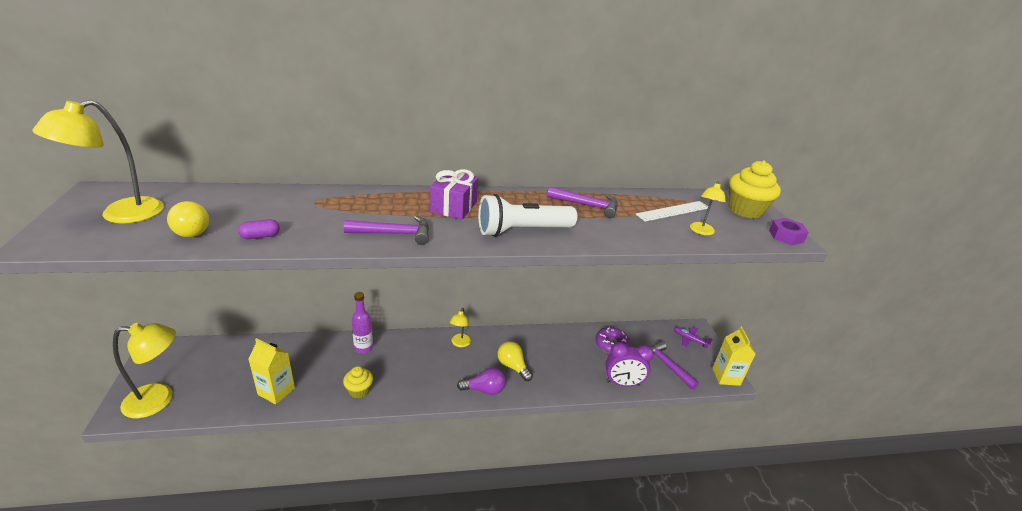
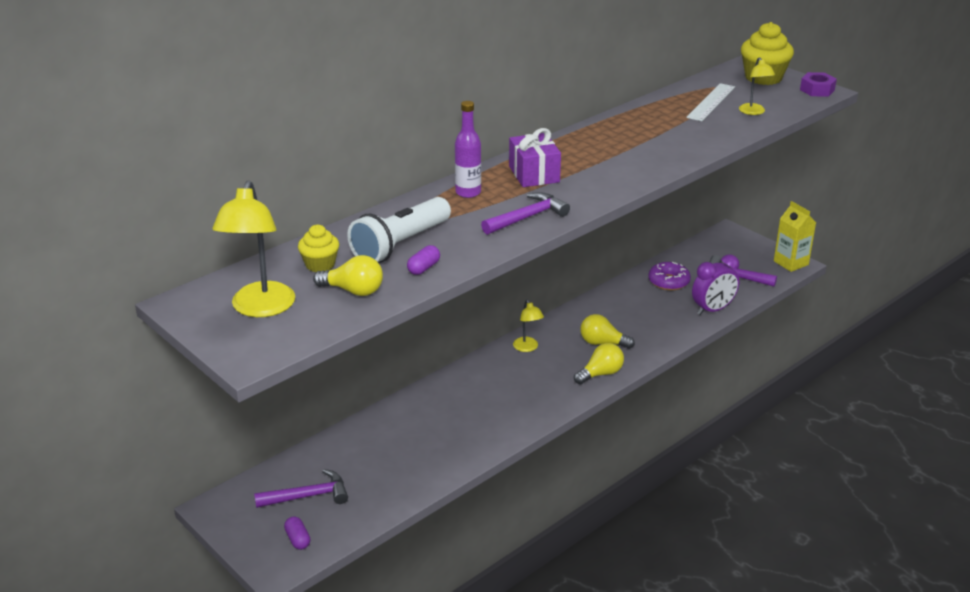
camera: 30 degrees left, 0 degrees up
yellow lamp [113,323,176,418] -> purple capsule [284,516,310,550]
yellow carton [248,338,295,405] -> none
yellow cupcake [343,366,373,398] -> yellow cupcake moved to [298,225,339,272]
purple bottle [352,292,373,354] -> purple bottle moved to [455,101,481,198]
purple light bulb [457,367,506,395] -> yellow light bulb [574,343,624,384]
white flashlight [478,194,577,237] -> white flashlight moved to [347,197,451,262]
purple hammer [547,186,618,218] -> purple hammer moved to [254,469,348,508]
purple plane [674,327,713,349] -> none

